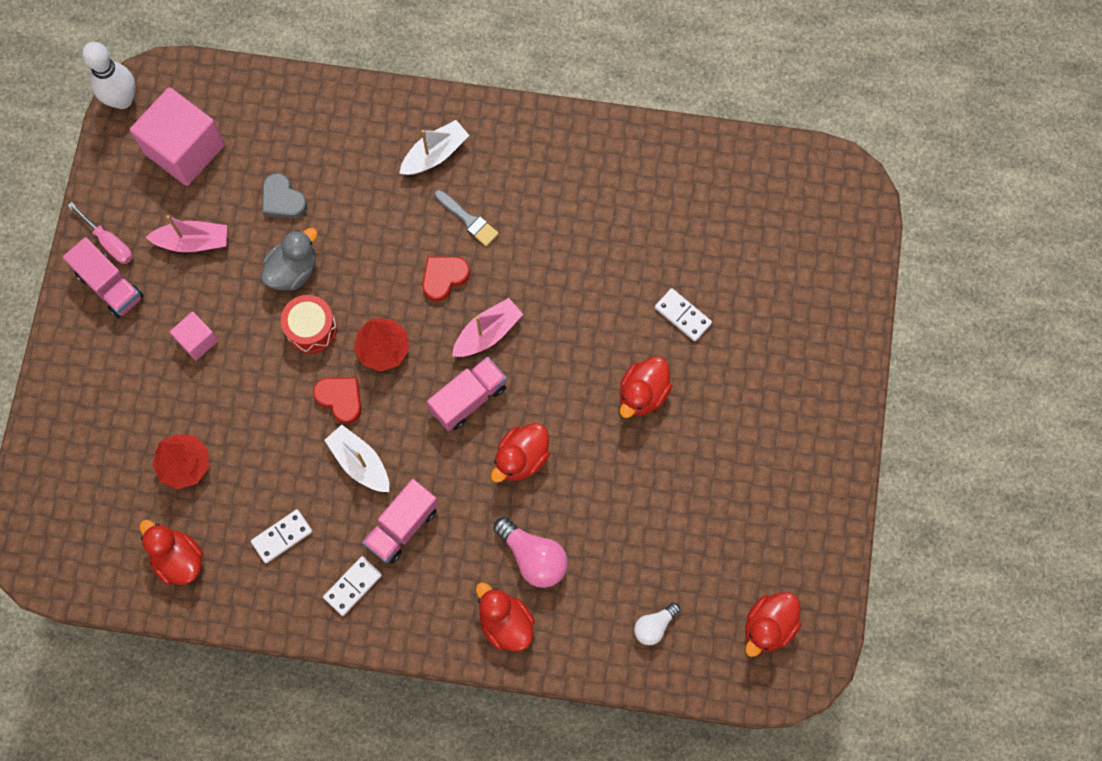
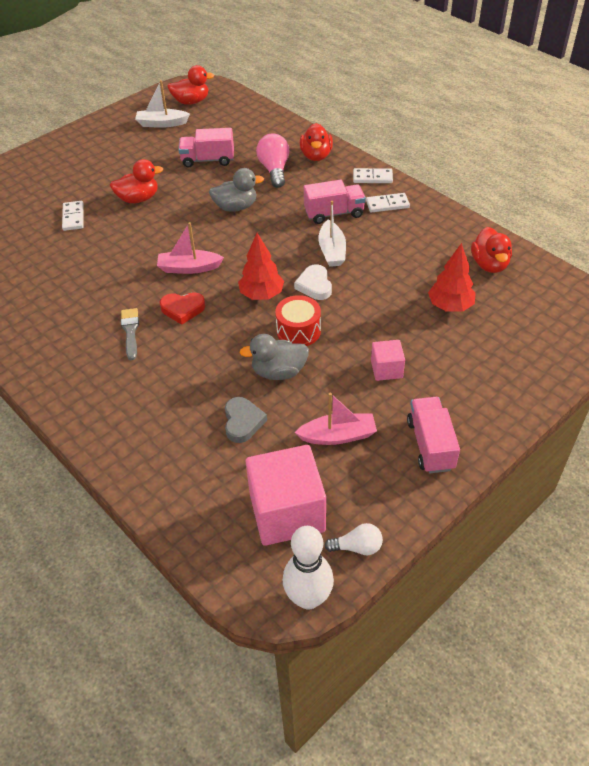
camera: 140 degrees left, 25 degrees down
pink screwdriver [67,202,133,264] -> none
pink boat [146,215,227,252] -> pink boat turned 135 degrees clockwise [295,393,377,445]
white domino [251,509,312,563] -> white domino moved to [353,168,393,183]
red heart [313,378,361,424] -> white heart [294,264,332,300]
white boat [399,120,470,175] -> white boat moved to [135,80,190,128]
pink truck [427,357,507,431] -> pink truck moved to [178,128,234,168]
red duck [491,423,550,483] -> grey duck [209,168,264,212]
white light bulb [634,602,680,645] -> white light bulb moved to [324,523,383,555]

